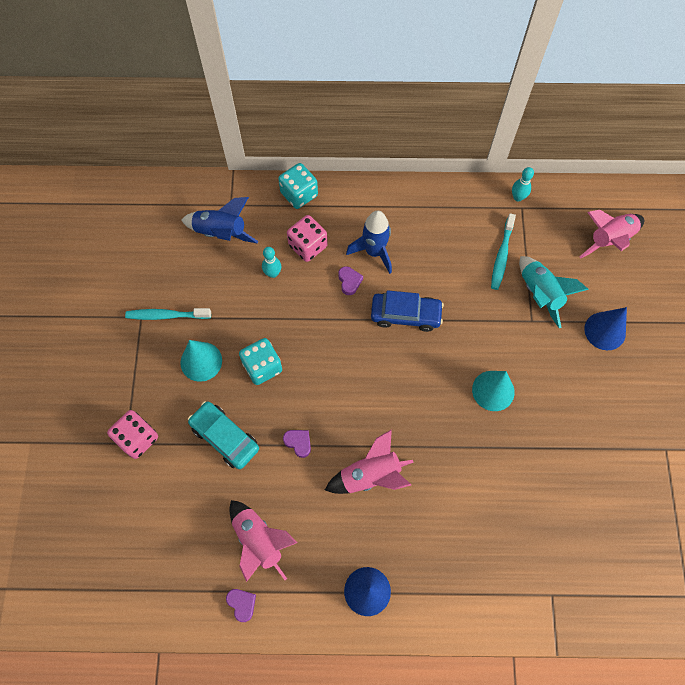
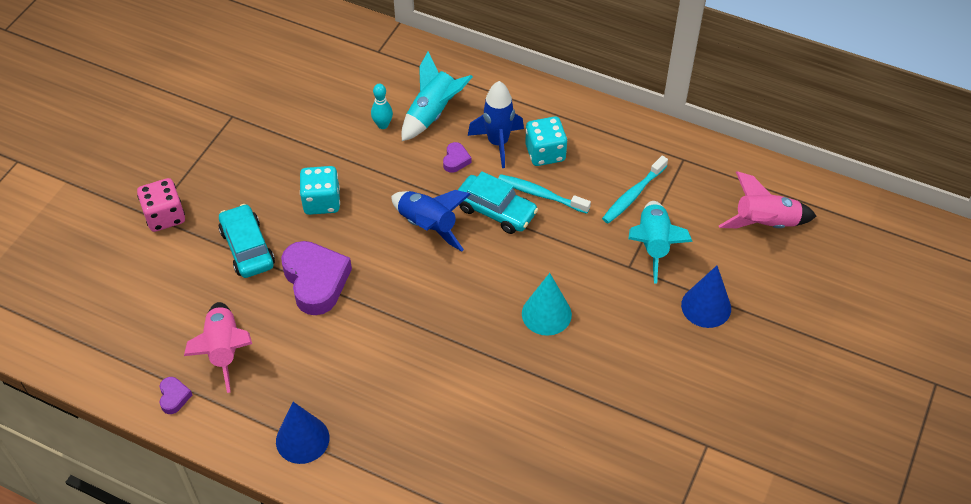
camera: 25 degrees right, 15 degrees down
turquoise toothbrush [125,308,211,320] -> turquoise toothbrush moved to [498,174,591,214]
turquoise cone [180,340,222,382] -> none
blue rocket [181,197,258,243] -> blue rocket moved to [391,190,471,252]
turquoise dice [278,163,318,209] -> turquoise dice moved to [525,116,567,166]
purple heart [283,430,311,458] -> purple heart [281,241,352,315], size x2.23
pink dice [287,215,328,262] -> turquoise rocket [402,51,473,141]
pink rocket [325,429,414,494] -> none
blue car [371,290,444,332] -> turquoise car [458,171,538,234]
turquoise bowling pin [512,167,534,202] -> none

